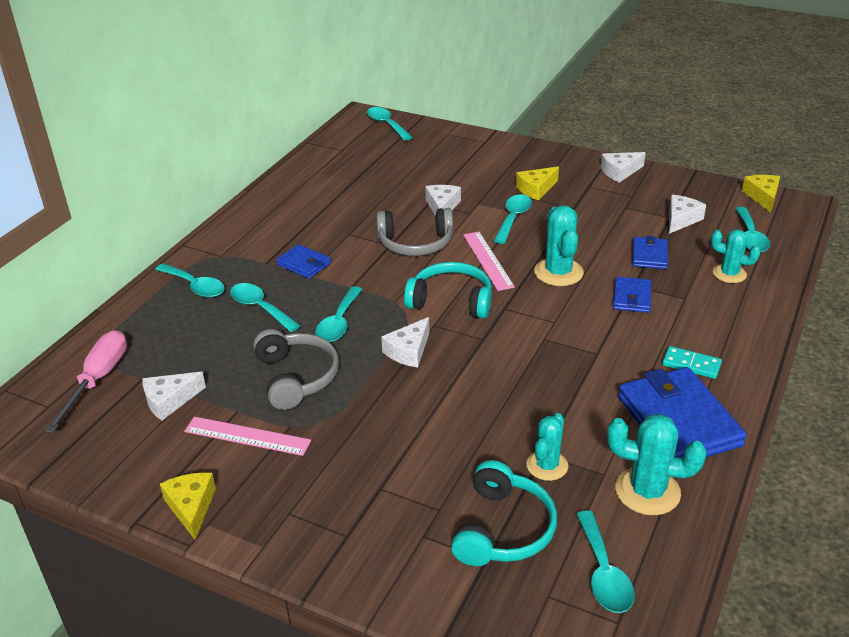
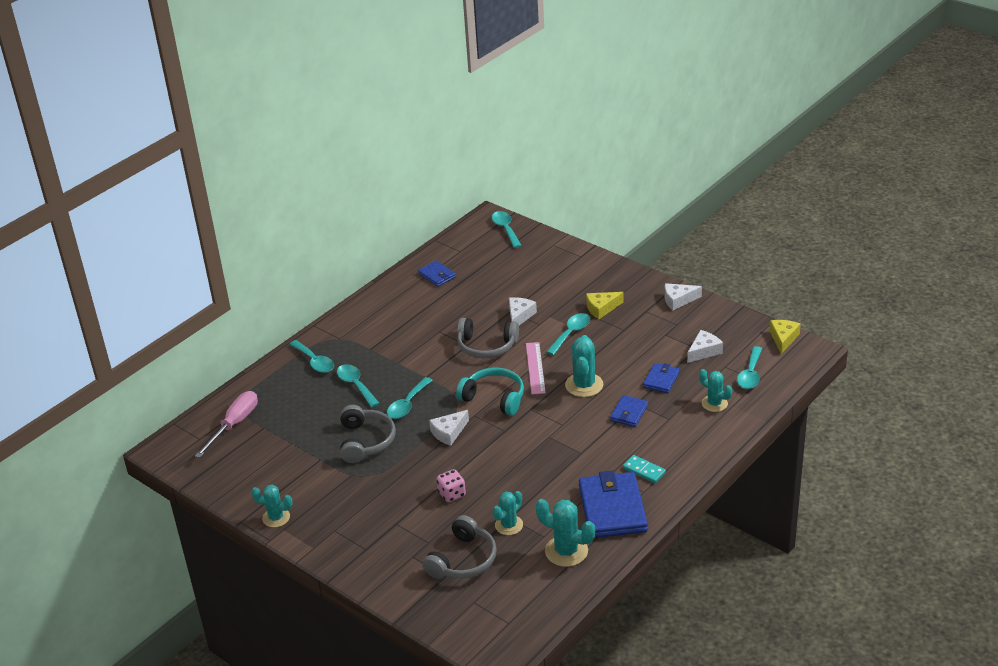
camera: 15 degrees right, 0 degrees up
white cheese [143,372,206,420] -> none
yellow cheese [160,473,216,540] -> turquoise cactus [252,485,293,527]
pink ruler [184,417,311,456] -> none
blue wallet [276,244,331,279] -> blue wallet moved to [418,261,456,287]
turquoise headphones [451,460,557,566] -> grey headphones [422,515,497,579]
turquoise spoon [576,510,635,613] -> none
none -> pink dice [437,469,466,502]

